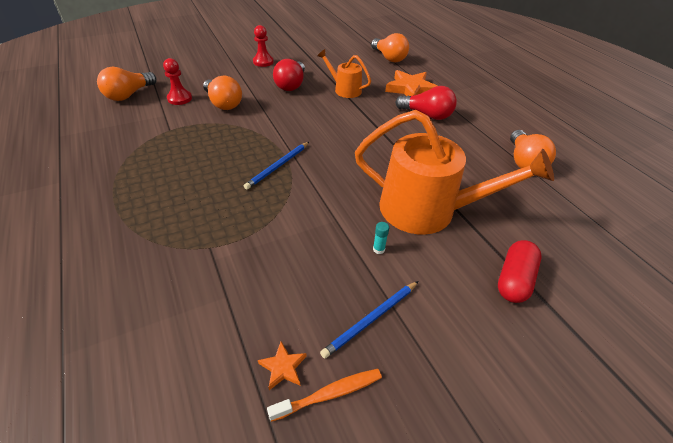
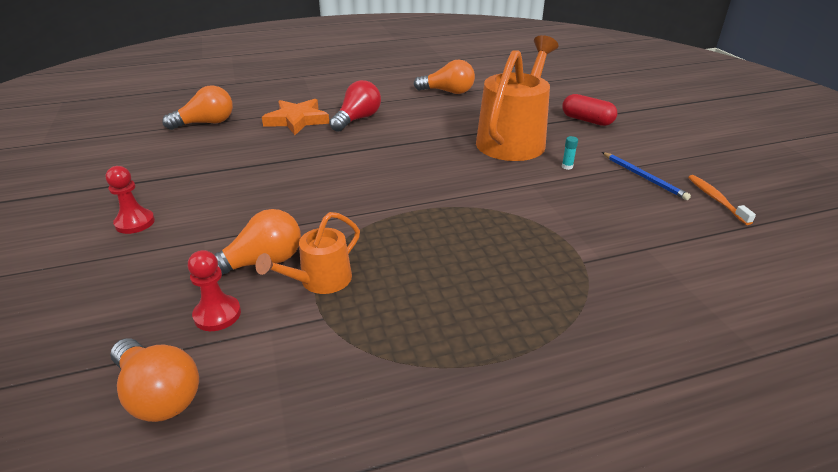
camera: 80 degrees left, 10 degrees down
blue pencil [244,142,309,190] -> none
orange star [258,342,307,390] -> none
red light bulb [273,59,305,91] -> none
orange watering can [317,49,371,98] -> orange watering can moved to [256,212,360,294]

